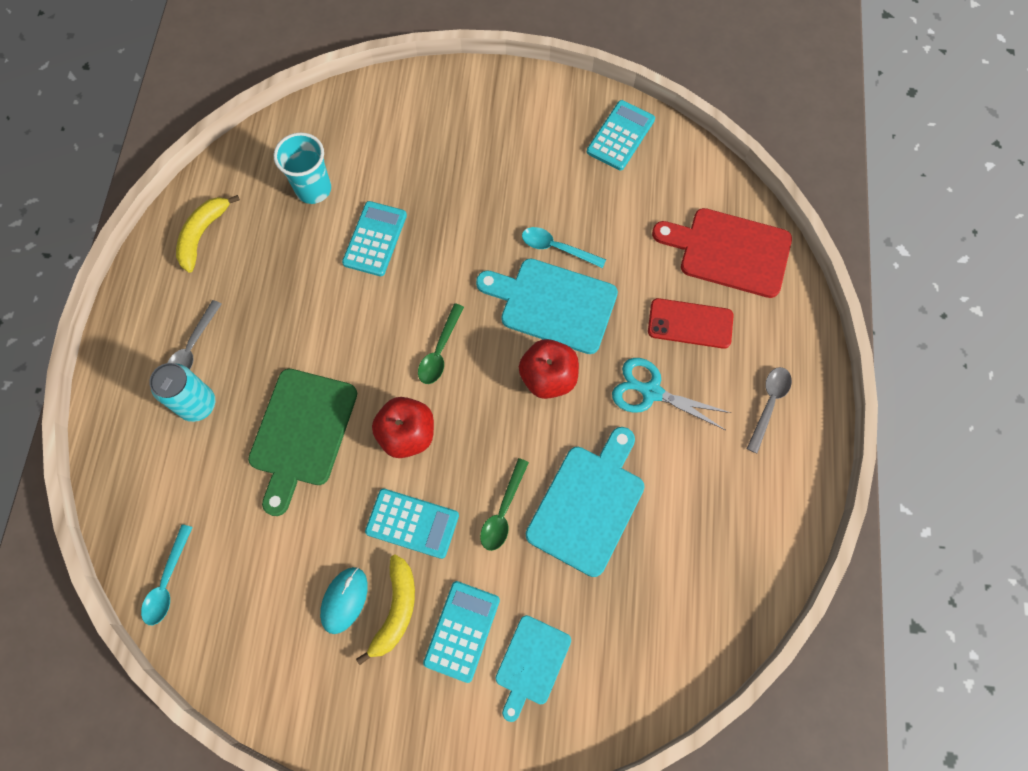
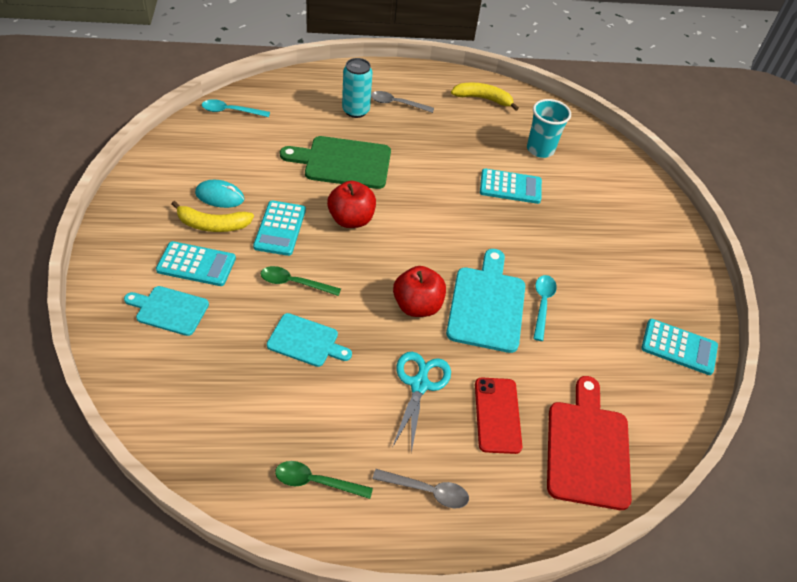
camera: 75 degrees right, 20 degrees down
green spoon [418,303,464,384] -> green spoon moved to [275,461,373,499]
turquoise cutting board [526,427,645,577] -> turquoise cutting board [267,313,352,367], size x0.62

